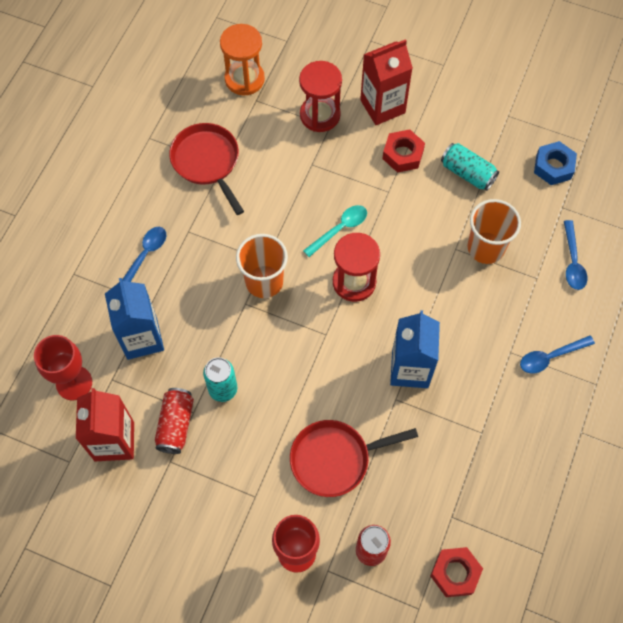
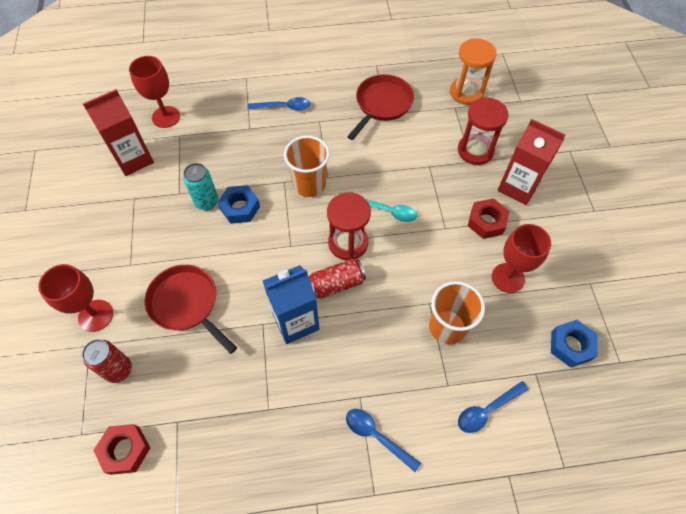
camera: 60 degrees right, 5 degrees down
blue carton [105,278,164,360] -> none
red can [155,388,194,454] -> red can moved to [309,259,366,299]
turquoise can [441,143,499,191] -> red goblet [492,224,551,293]
none -> blue nut [218,185,260,224]

